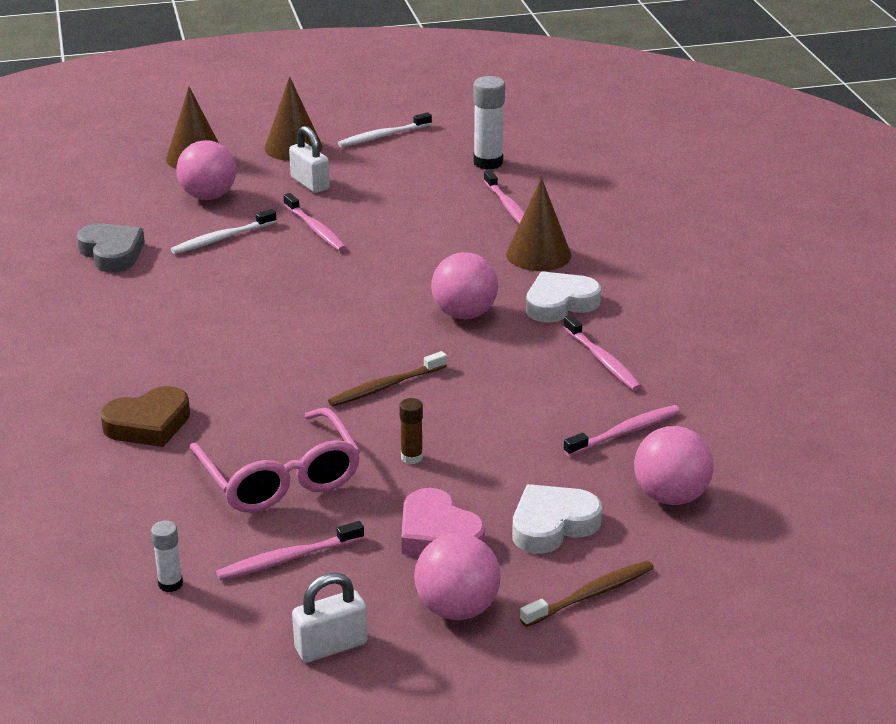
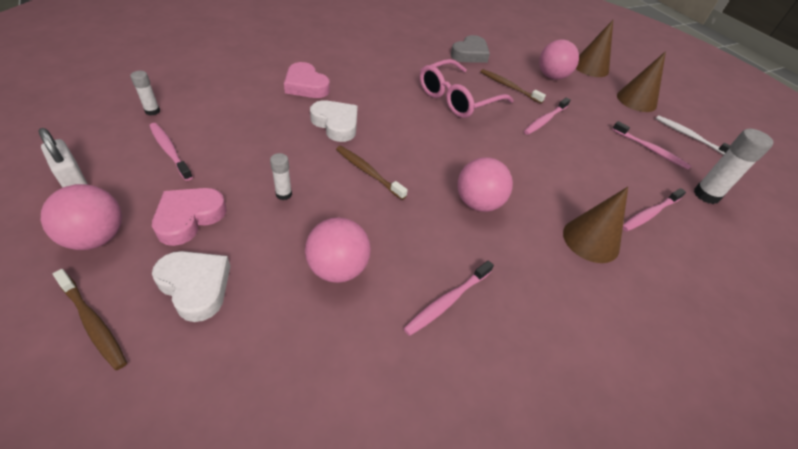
camera: 70 degrees right, 15 degrees up
brown heart [100,386,190,447] -> pink heart [284,62,330,98]
white toothbrush [171,209,277,254] -> brown toothbrush [480,69,546,104]
pink glasses [189,408,361,513] -> pink glasses moved to [420,59,514,118]
white padlock [289,126,330,193] -> none
brown glue stick [399,398,423,464] -> white glue stick [270,153,292,200]
white heart [526,271,601,323] -> white heart moved to [310,100,358,142]
pink toothbrush [563,405,680,456] -> pink toothbrush moved to [612,121,691,170]
pink ball [634,426,714,505] -> pink ball moved to [305,217,371,283]

